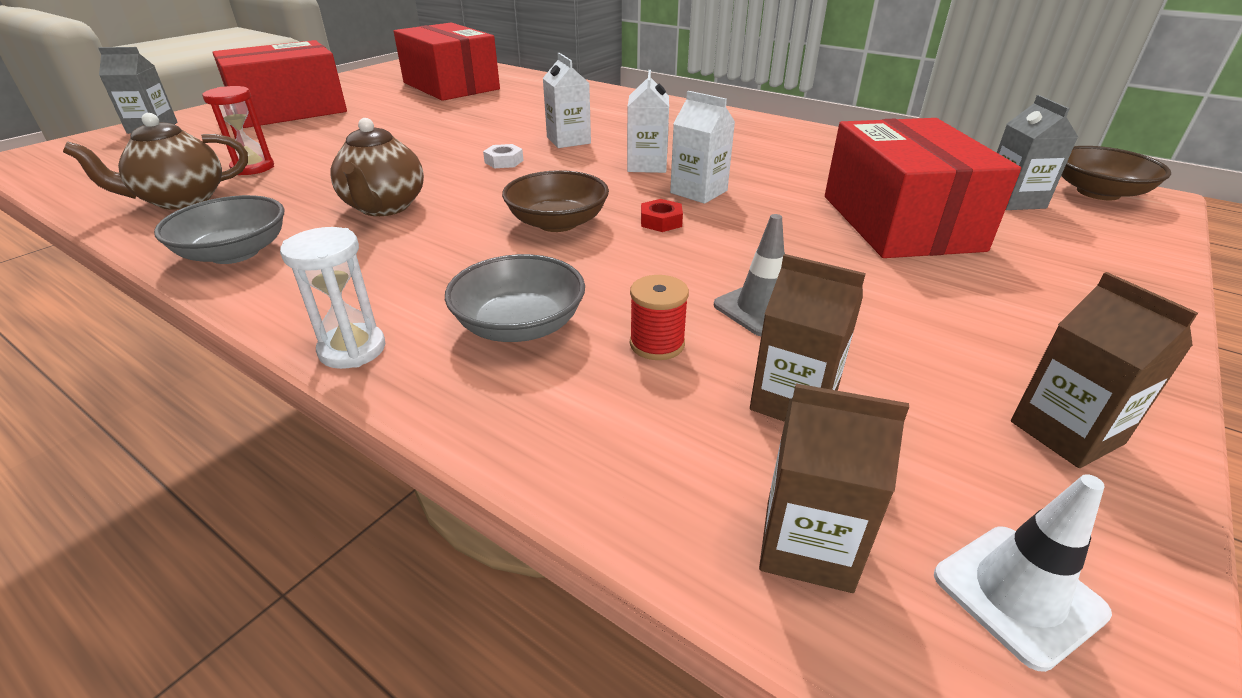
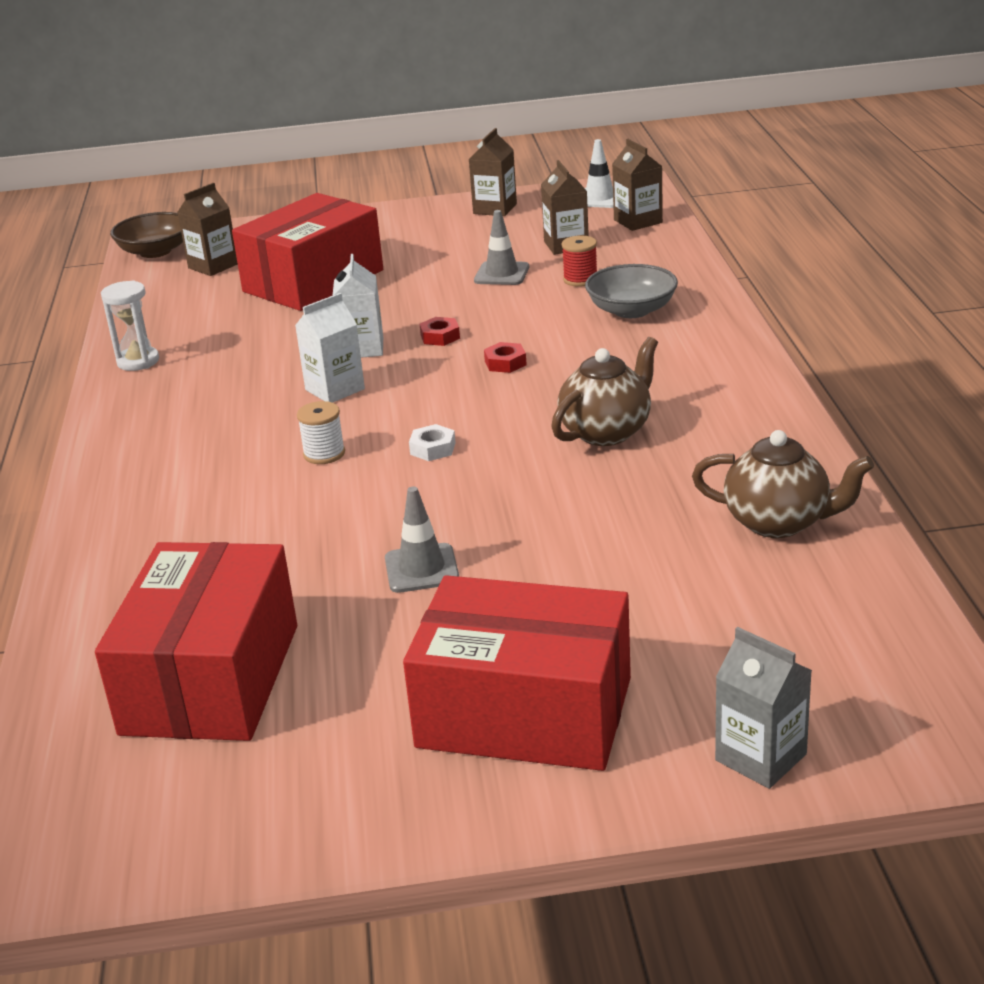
camera: 130 degrees left, 5 degrees down
grey bowl [154,195,285,264] -> none
red hourglass [202,86,274,175] -> none
white hourglass [280,227,385,369] -> white hourglass moved to [101,280,159,371]
brown bowl [502,170,609,232] -> red nut [484,342,527,373]
white carton [543,53,591,148] -> white spool [297,401,345,464]
grey carton [997,95,1078,210] -> brown carton [177,183,238,276]
none -> grey traffic cone [385,486,459,593]

